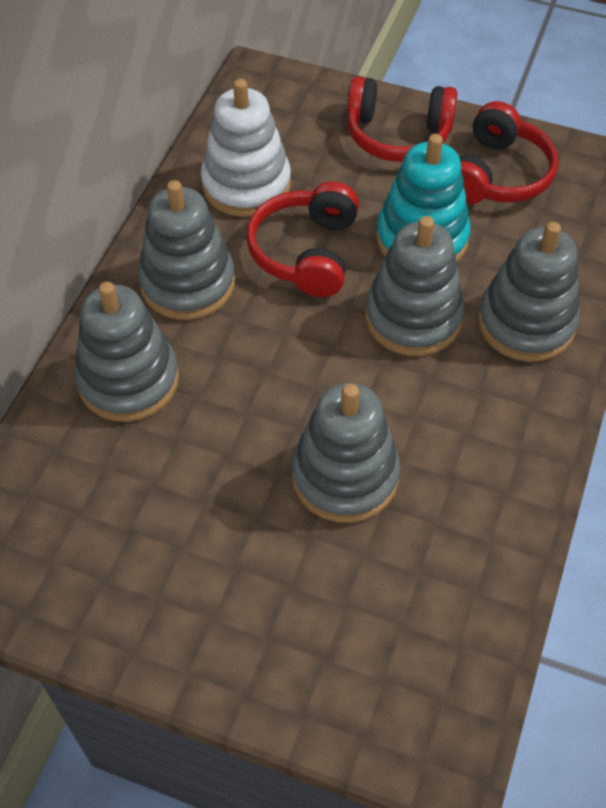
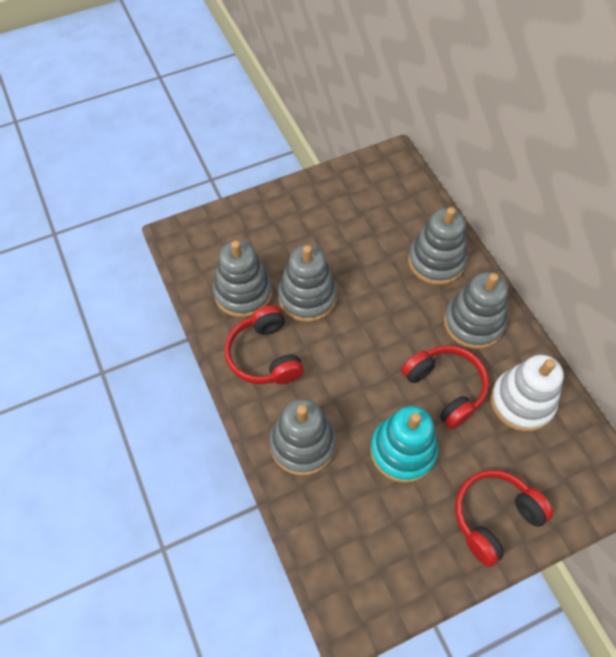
camera: 135 degrees right, 5 degrees up
grey stacking toy [365,216,465,356] -> grey stacking toy moved to [213,241,272,318]
red headphones [459,101,559,204] -> red headphones moved to [225,305,304,384]

